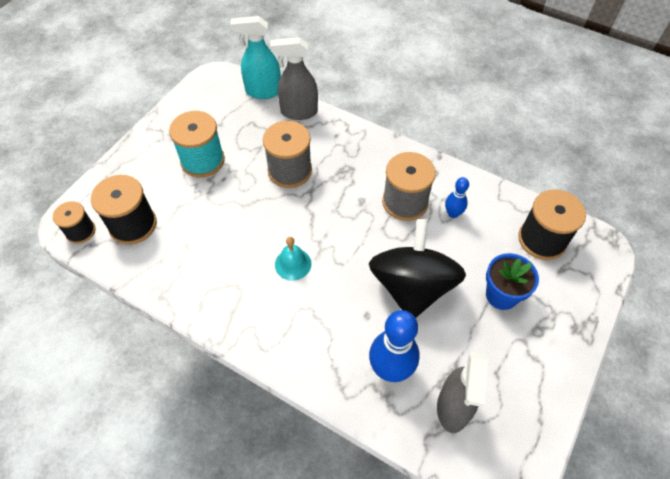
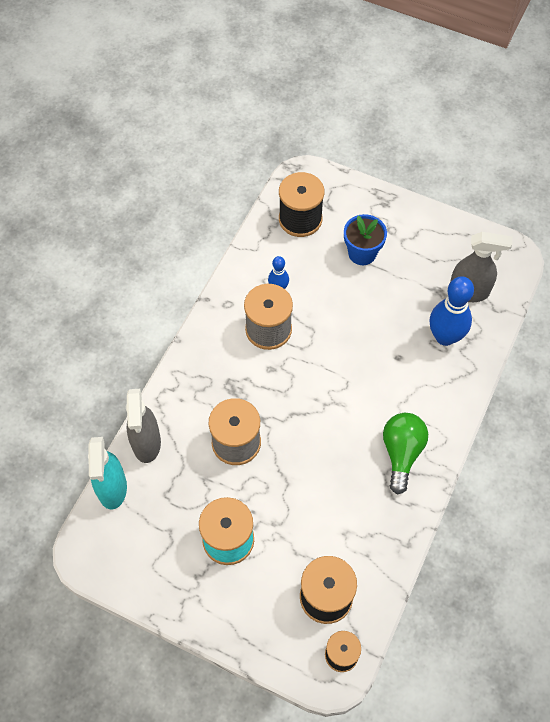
camera: 95 degrees left, 5 degrees up
turquoise bell [275,237,311,280] -> none
black spinning top [369,219,466,318] -> none
none -> green light bulb [383,413,428,495]

